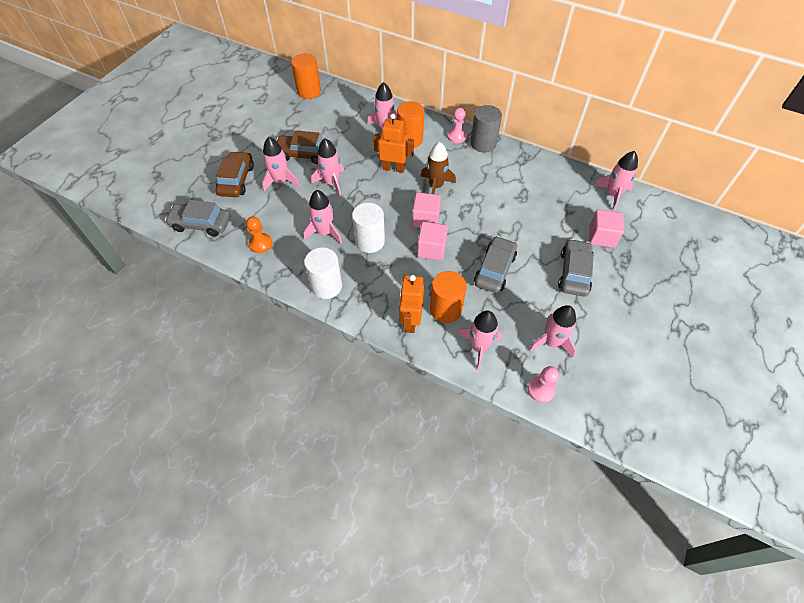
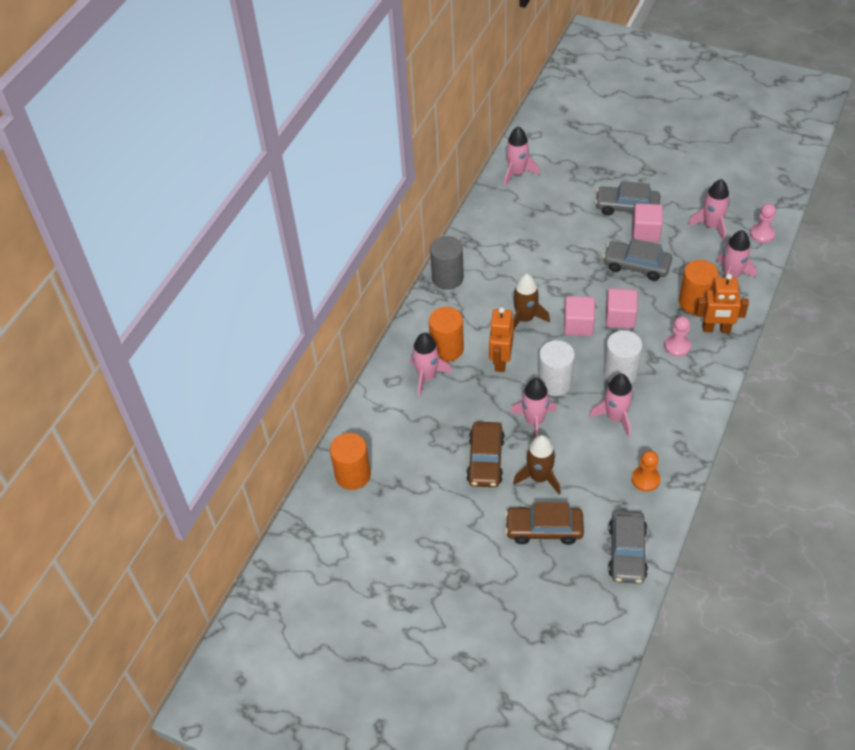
camera: 90 degrees left, 5 degrees down
pink rocket [262,137,300,192] -> brown rocket [513,435,561,495]
white cylinder [304,247,342,299] -> white cylinder moved to [538,340,575,396]
pink pawn [447,108,467,143] -> pink pawn moved to [664,316,691,357]
pink cube [589,209,624,248] -> pink cube moved to [632,203,663,242]

